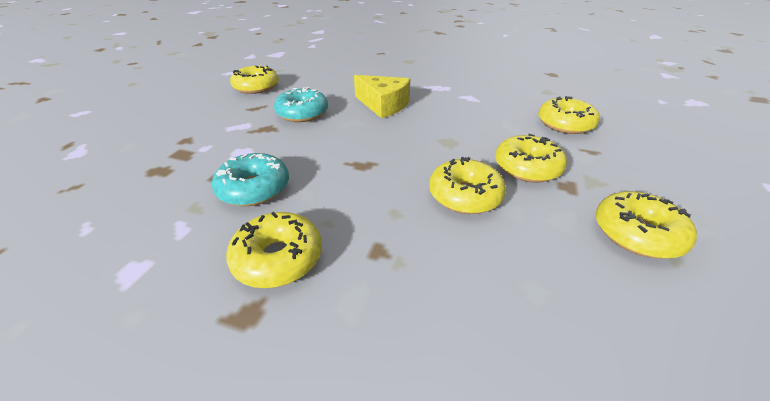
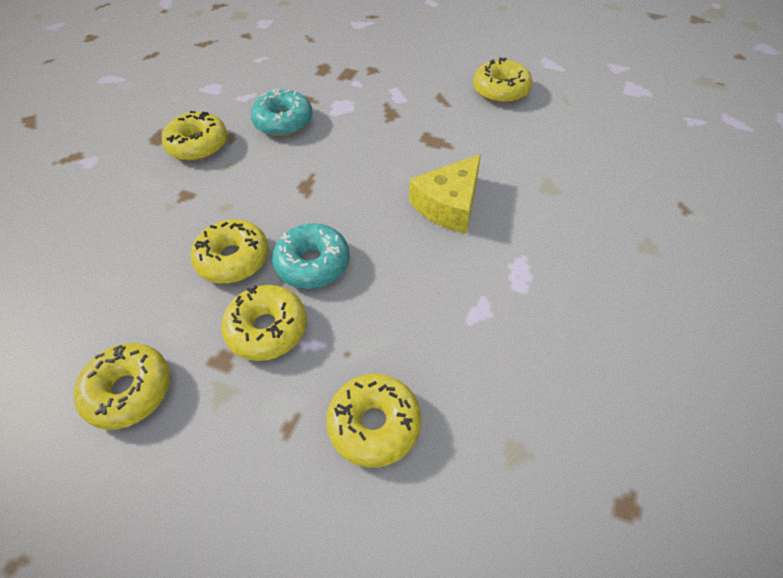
camera: 95 degrees right, 15 degrees up
turquoise donut [274,87,328,122] -> turquoise donut moved to [272,223,350,289]

